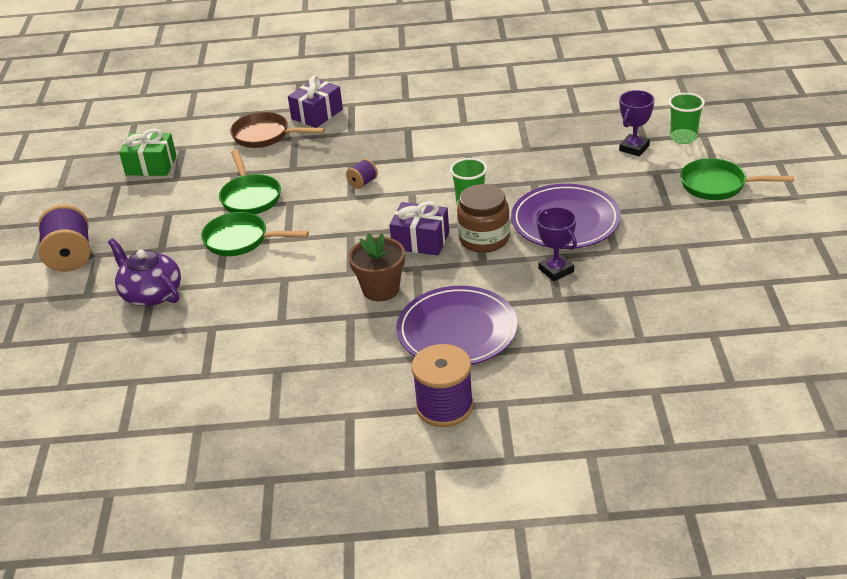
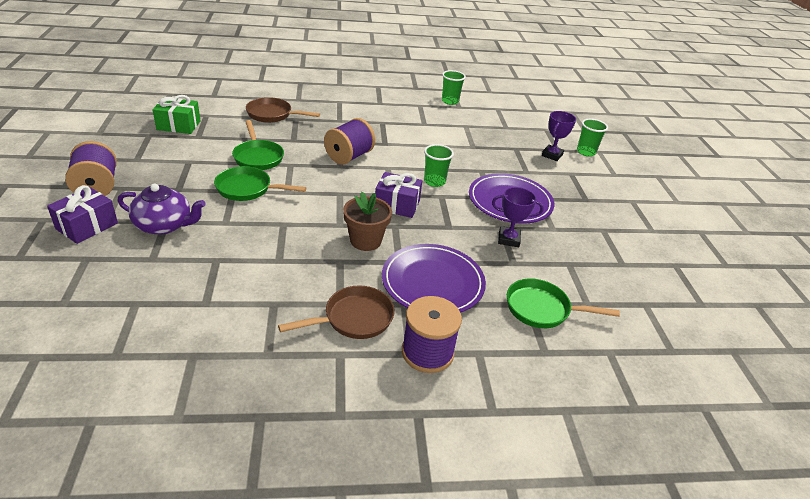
camera: 10 degrees left, 0 degrees up
purple teapot [108,238,181,306] -> purple teapot turned 150 degrees clockwise [118,183,206,235]
purple gift [288,75,343,128] -> purple gift moved to [47,185,118,244]
purple spool [346,159,378,189] -> purple spool [324,118,375,165], size x2.03
brown jar [457,184,510,253] -> none
purple trophy [536,207,577,281] -> purple trophy turned 45 degrees counterclockwise [492,187,544,247]
green pan [680,158,794,200] -> green pan moved to [507,278,620,328]
none -> brown pan [278,286,394,339]
none -> green cup [442,70,466,105]

